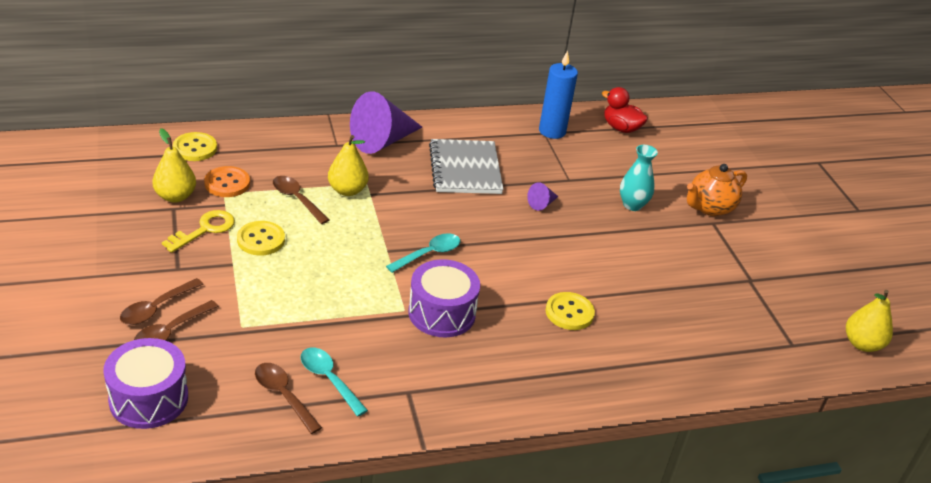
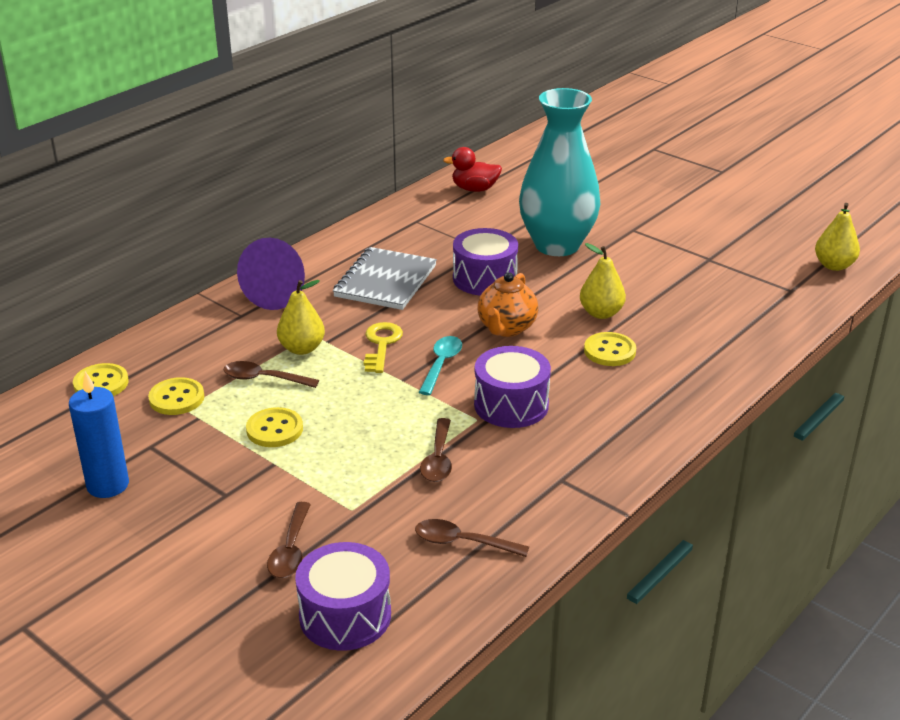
camera: 30 degrees left, 5 degrees down
brown spoon [120,278,203,325] -> brown spoon moved to [420,418,452,482]
yellow pear [152,128,196,203] -> yellow pear moved to [580,243,626,319]
yellow key [162,210,235,253] -> yellow key moved to [364,322,403,373]
orange button [204,166,250,197] -> yellow button [148,377,204,415]
turquoise spoon [301,347,368,417] -> none
grey notebook [429,139,504,194] -> grey notebook turned 60 degrees clockwise [333,247,437,310]
purple cone [527,182,559,211] -> purple drum [453,228,518,296]
blue candle [539,50,578,139] -> blue candle moved to [69,371,129,498]
turquoise vase [620,145,658,211] -> turquoise vase [519,88,600,256], size x2.22
orange teapot [687,164,747,216] -> orange teapot moved to [478,272,538,337]

